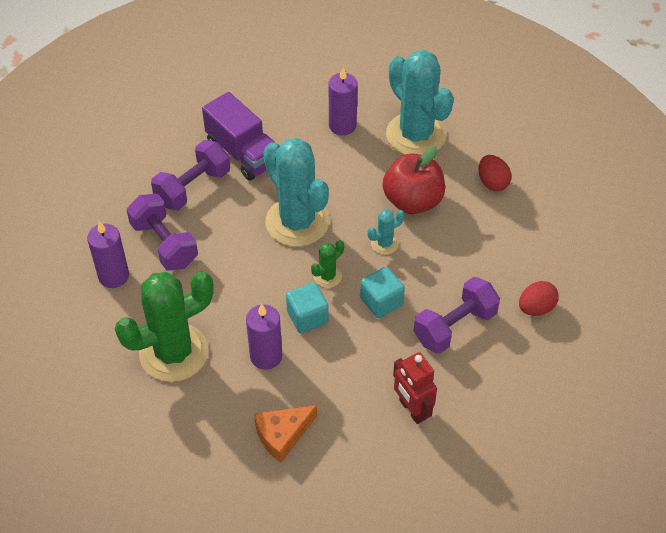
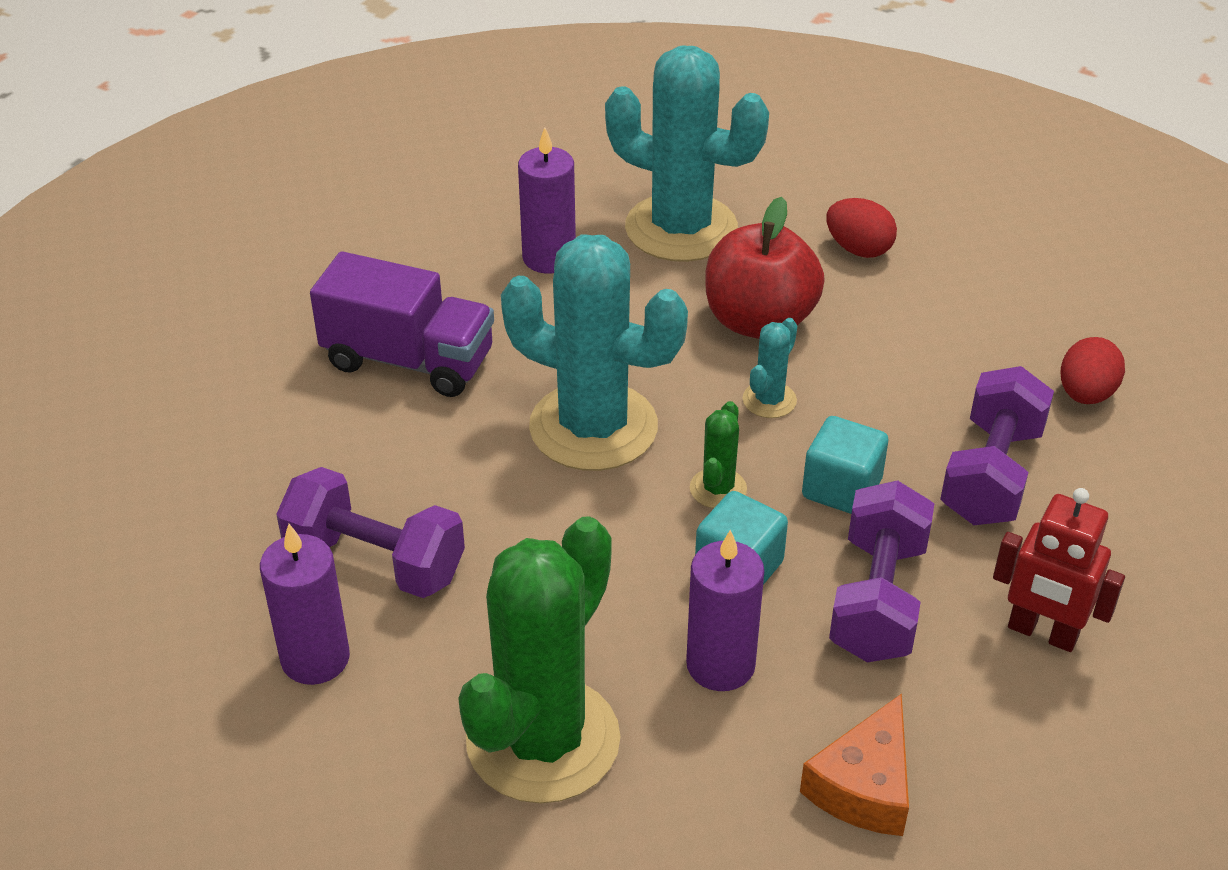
camera: 30 degrees left, 10 degrees down
purple dumbbell [151,140,230,211] -> purple dumbbell moved to [829,480,934,662]

